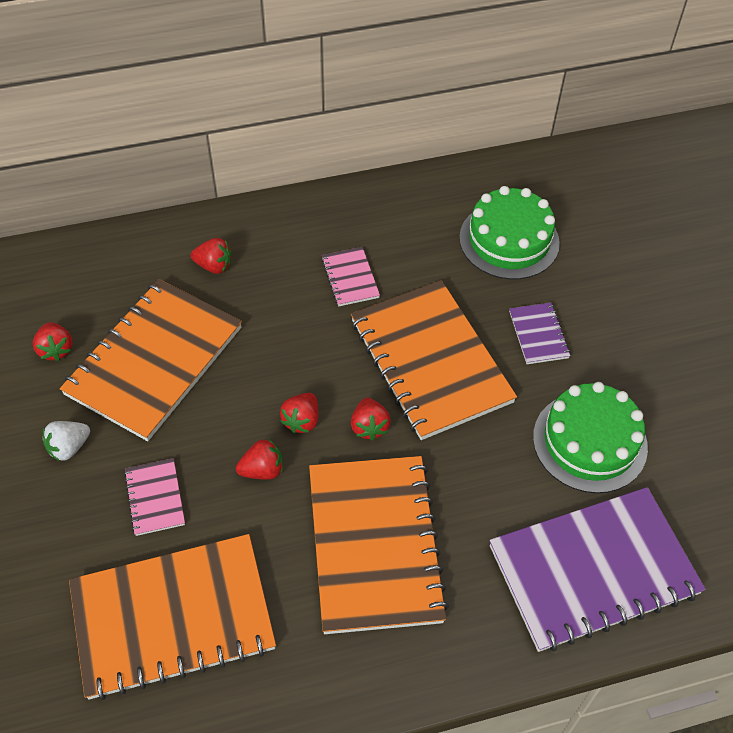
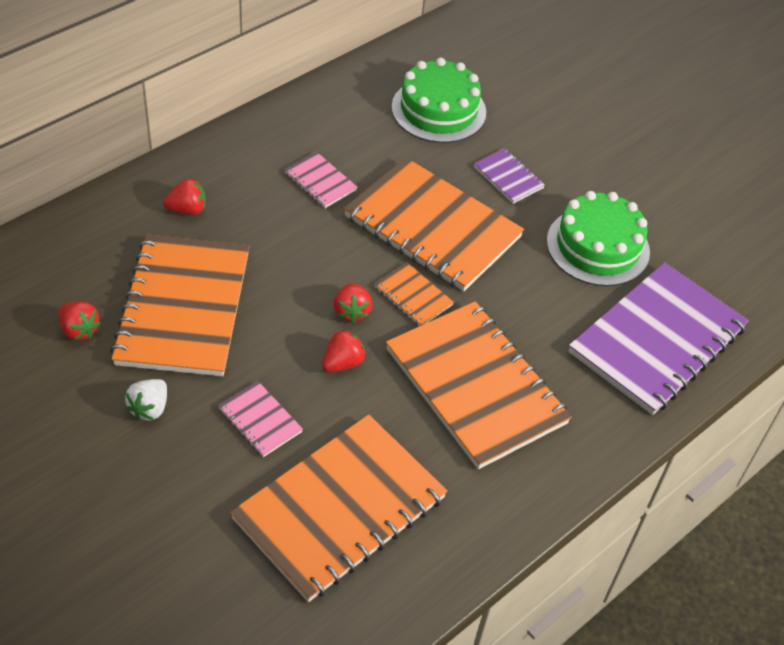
camera: 30 degrees left, 5 degrees down
red strawberry [351,398,391,441] -> orange notebook [375,262,454,326]

